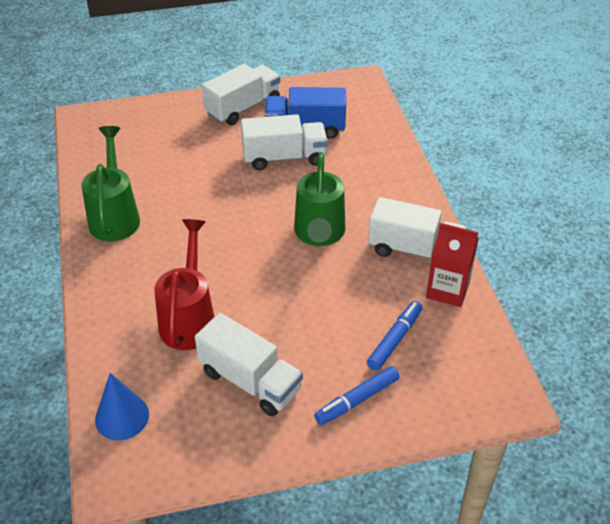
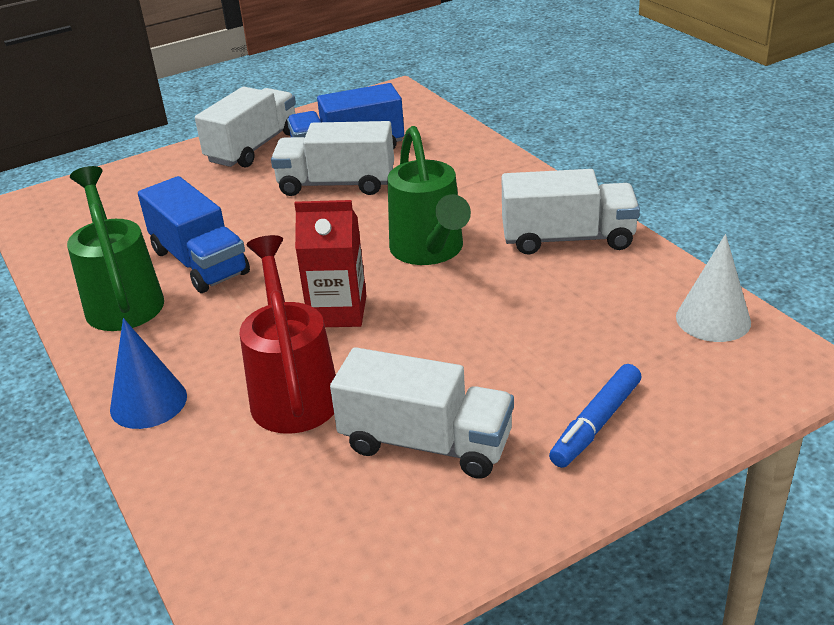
camera: 15 degrees left, 10 degrees down
blue cone [95,373,149,440] -> blue cone moved to [110,318,187,429]
white truck [241,114,328,170] -> white truck turned 150 degrees counterclockwise [271,121,394,196]
blue marker [367,301,422,371] -> none
red carton [426,223,479,307] -> red carton moved to [294,200,366,327]
none -> blue truck [138,176,250,293]
none -> white cone [676,234,751,342]

